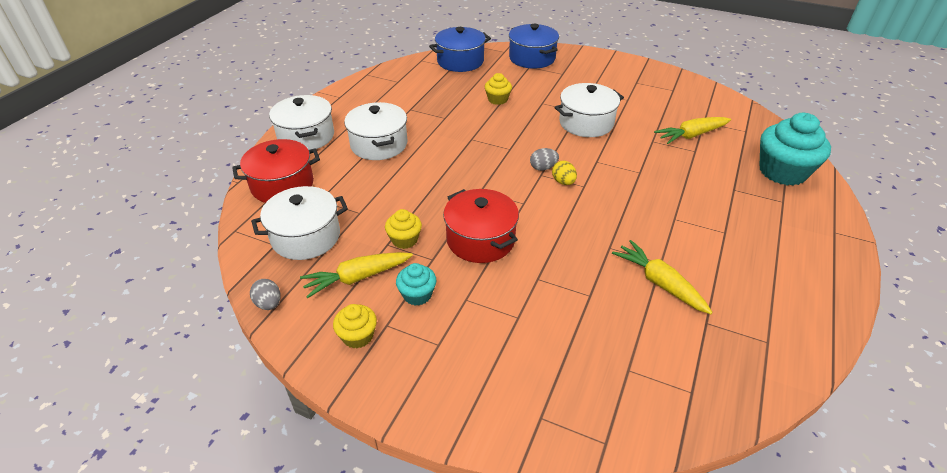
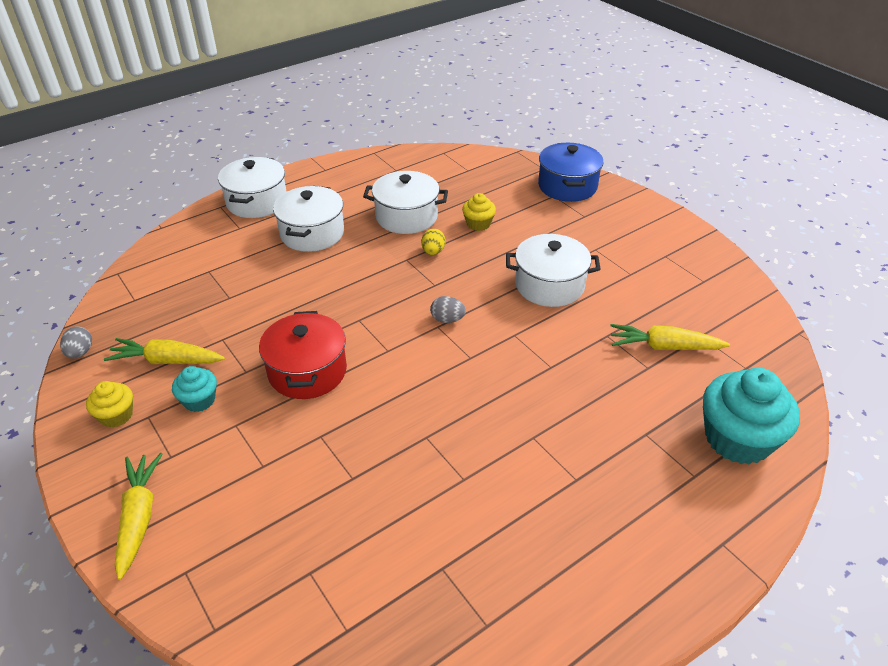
camera: 30 degrees right, 0 degrees up
red pot [232,139,320,203] -> none
white pot [251,186,348,260] -> white pot moved to [363,171,448,234]
yellow cupcake [385,209,422,249] -> none
blue pot [429,27,491,72] -> none
yellow egg [552,161,577,185] -> yellow egg moved to [421,229,446,255]
yellow carrot [612,240,713,314] -> yellow carrot moved to [115,453,163,580]

